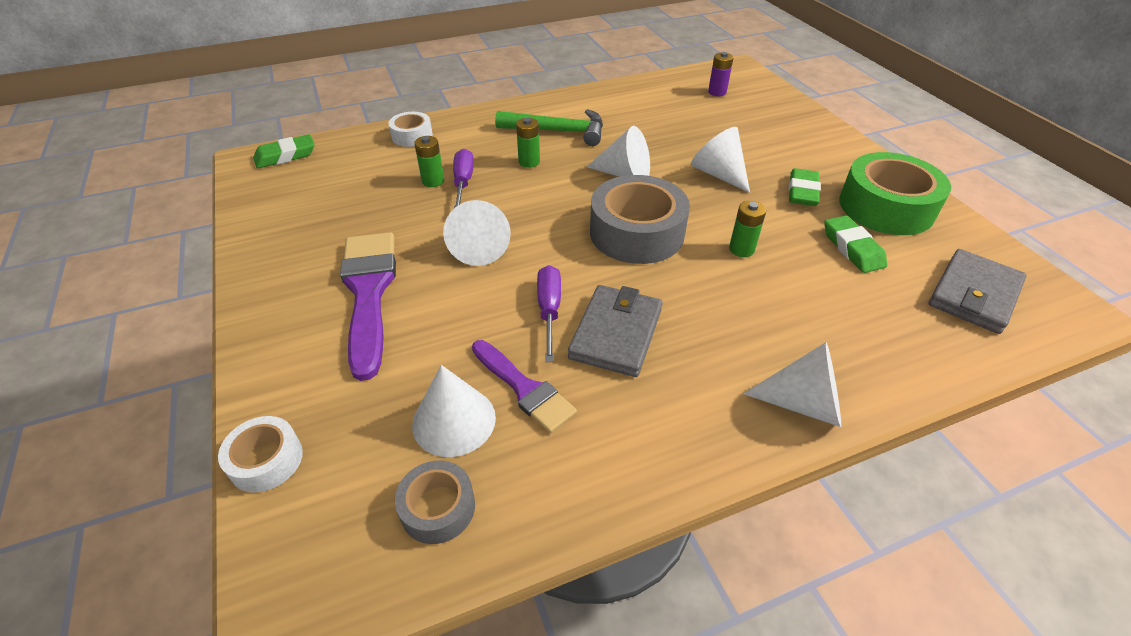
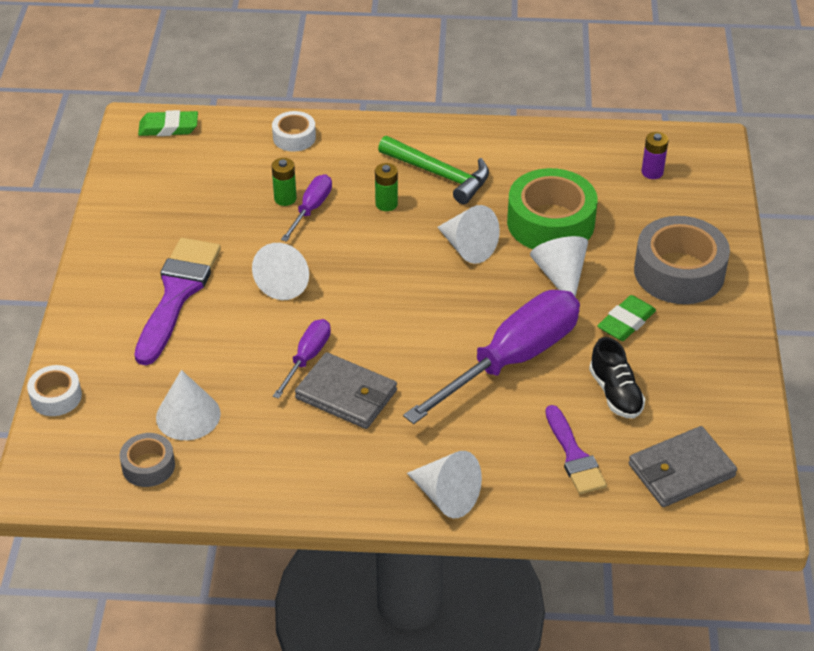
camera: 25 degrees right, 0 degrees up
purple brush [472,340,577,433] -> purple brush moved to [545,405,607,494]
grey wallet [568,285,663,377] -> grey wallet turned 75 degrees clockwise [295,352,397,429]
grey tape [590,175,690,264] -> grey tape moved to [634,216,730,304]
green battery [729,201,766,257] -> purple screwdriver [403,290,580,424]
green eraser [824,215,887,273] -> black shoe [589,337,645,419]
green tape [839,152,951,235] -> green tape moved to [507,168,598,249]

